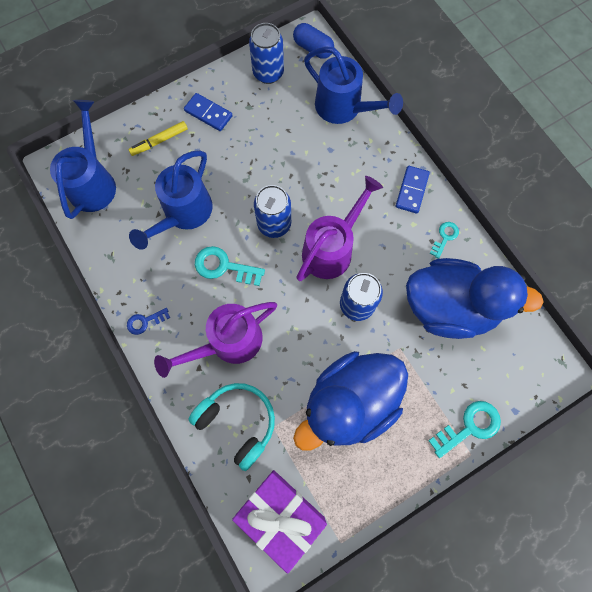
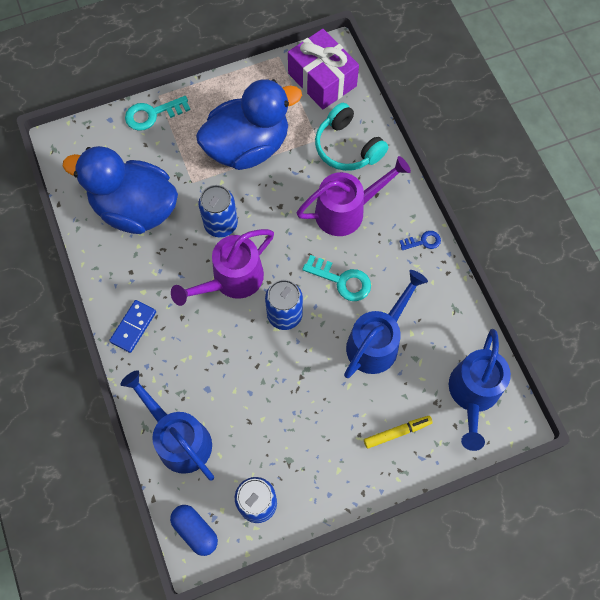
camera: 170 degrees left, 5 degrees down
blue domino [184,93,233,131] -> none
turquoise key [430,222,459,259] -> none

